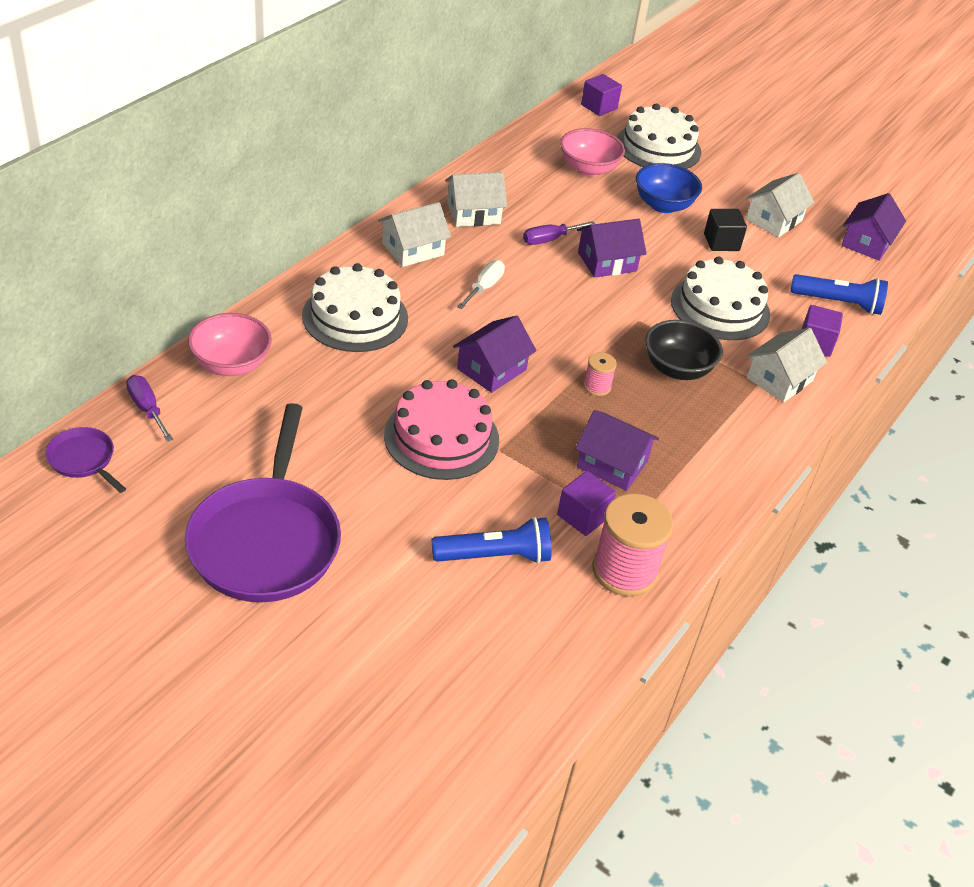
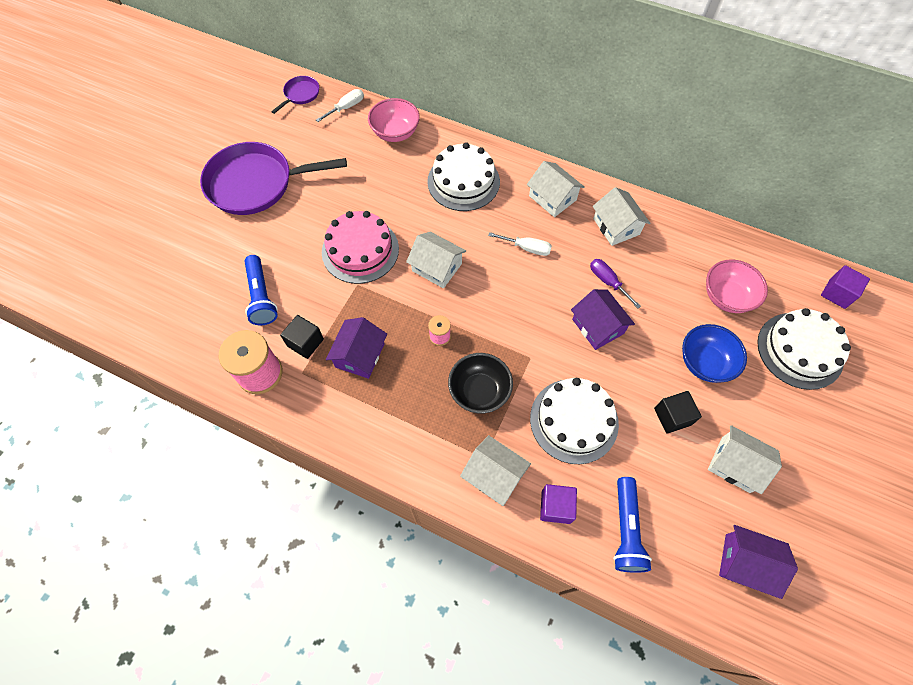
camera: 85 degrees right, 20 degrees up
purple screwdriver [126,375,173,442] -> white screwdriver [316,89,364,122]
purple house [453,315,537,393] -> white house [406,232,466,288]
purple cube [557,471,616,536] -> black cube [280,315,324,359]

